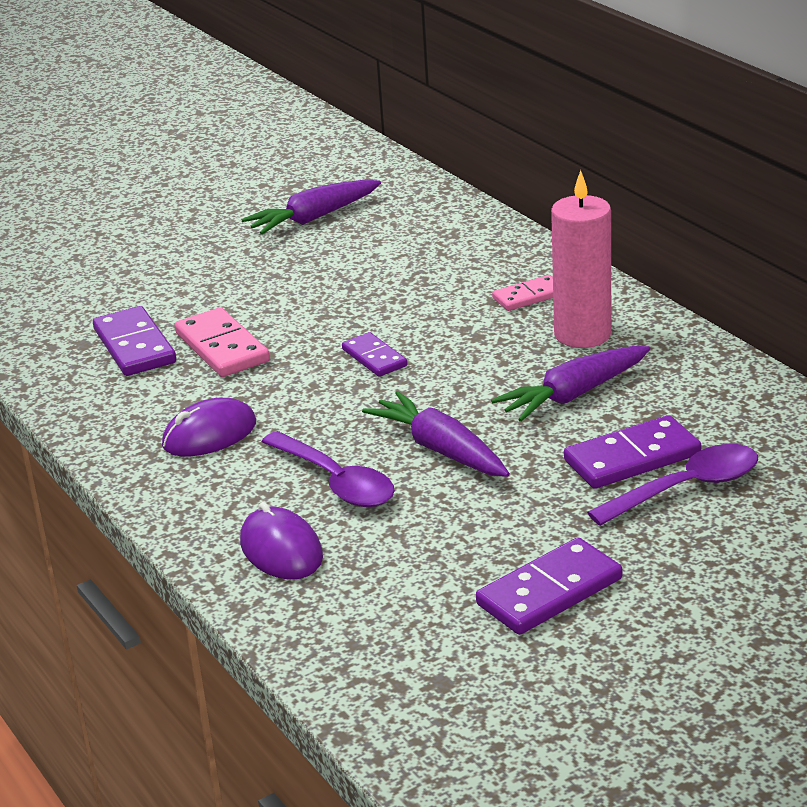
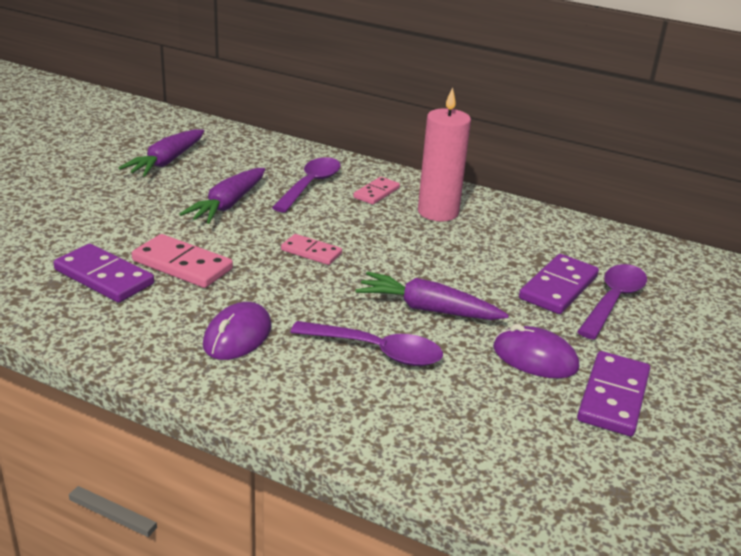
camera: 35 degrees left, 0 degrees up
purple mouse [240,502,323,579] -> purple mouse moved to [493,324,579,378]
purple domino [342,332,407,377] -> pink domino [281,234,342,265]
purple carrot [491,346,650,422] -> purple carrot moved to [179,168,265,224]
none -> purple spoon [272,157,341,213]

